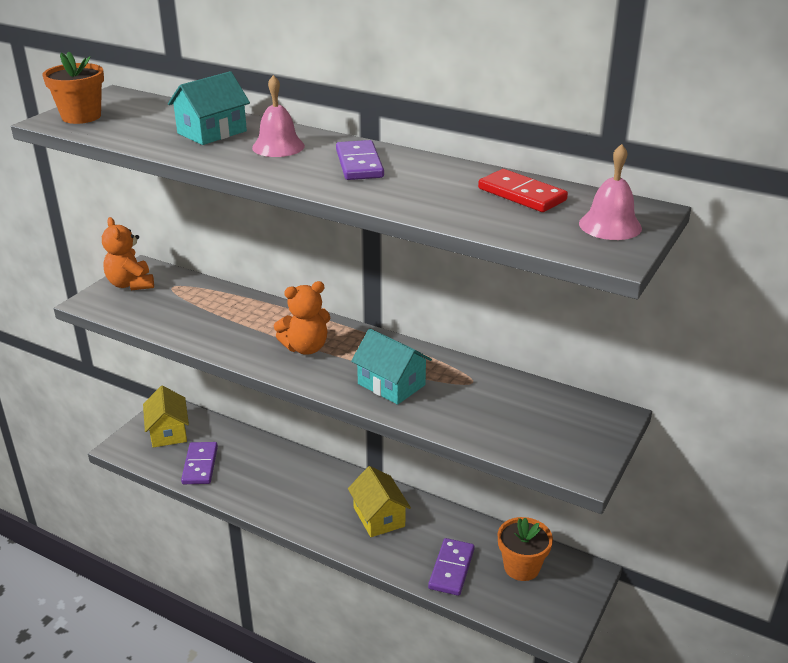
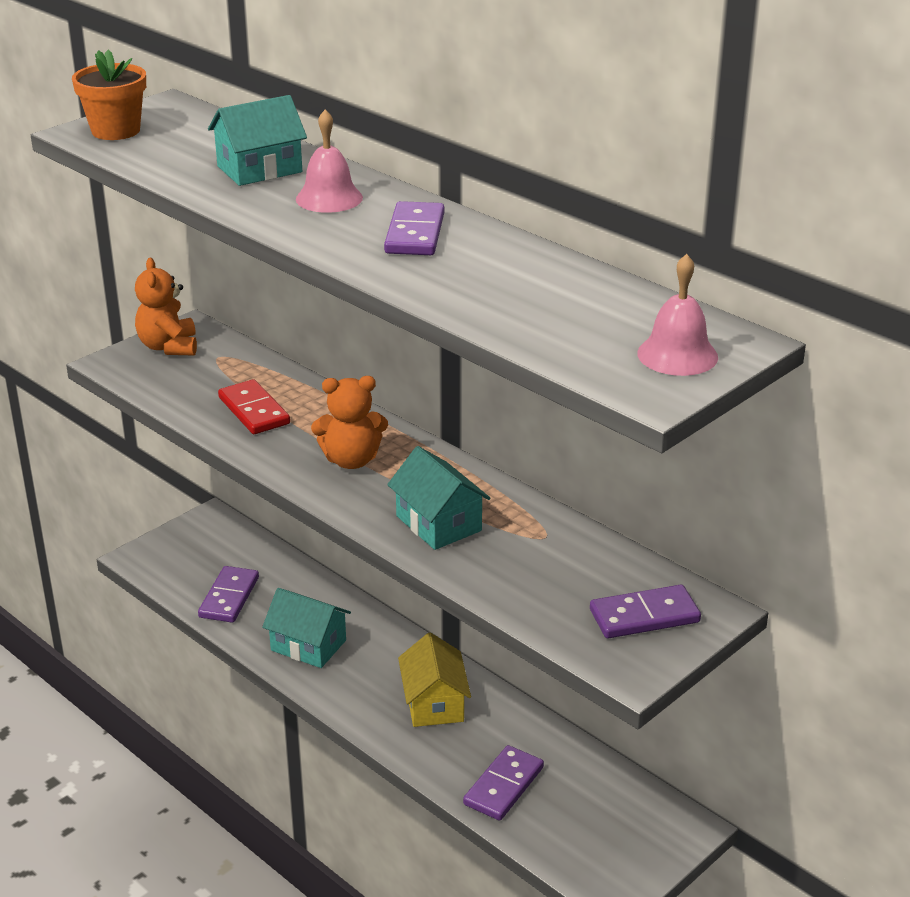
camera: 15 degrees right, 0 degrees up
yellow house [143,386,189,448] -> none
red domino [478,169,568,212] -> red domino moved to [218,379,290,434]
orange flower pot [498,517,553,581] -> none
none -> turquoise house [262,588,351,668]
none -> purple domino [590,585,701,638]

